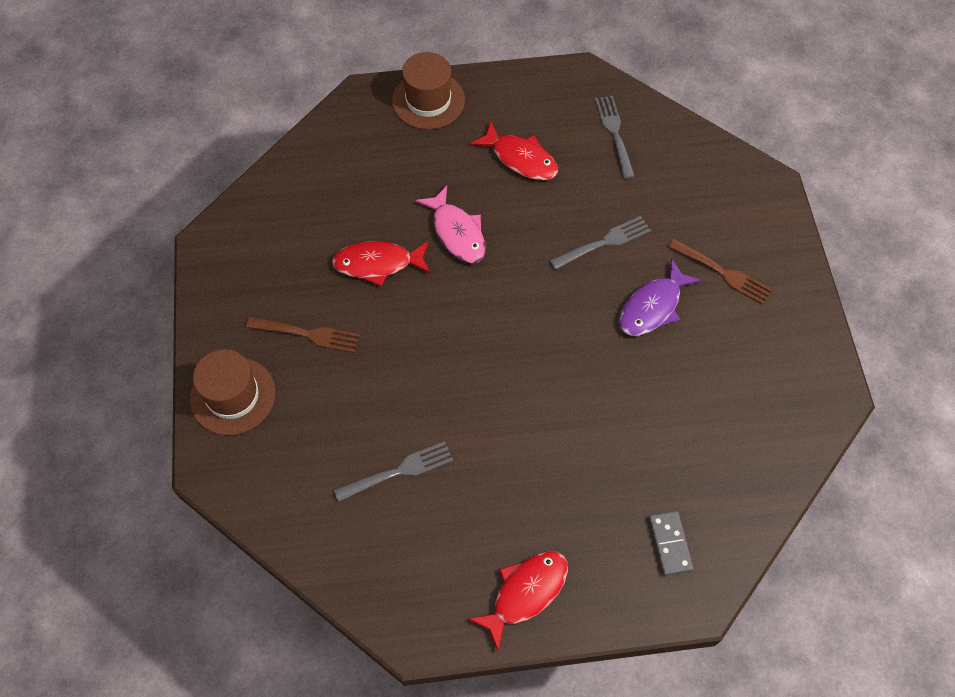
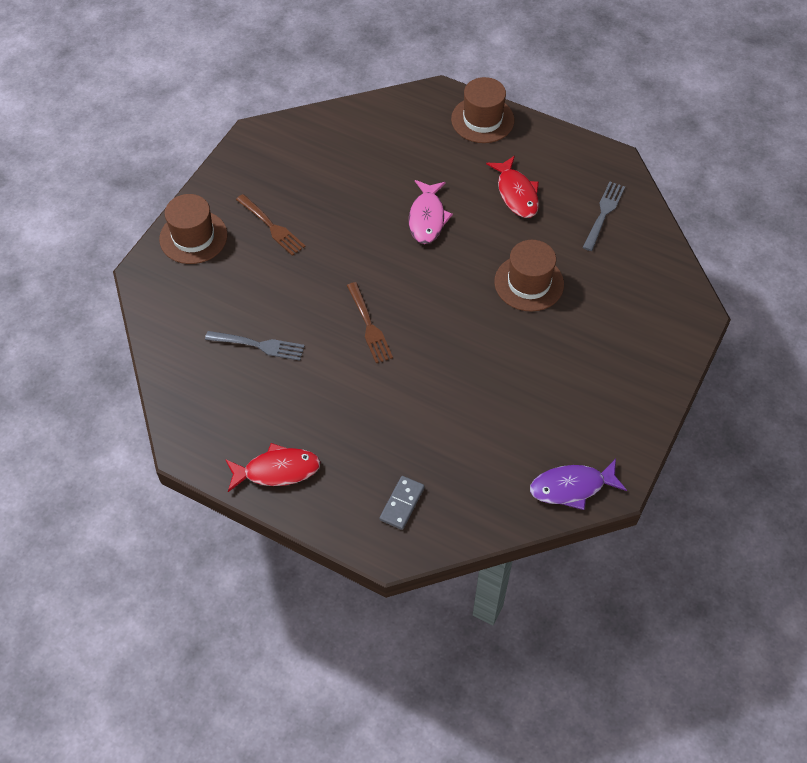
camera: 35 degrees right, 5 degrees down
red fish [332,241,430,287] -> none
grey fork [549,216,651,270] -> brown hat [494,240,564,312]
purple fish [619,258,701,336] -> purple fish moved to [530,459,627,510]
brown fork [668,239,772,305] -> brown fork moved to [347,282,393,363]

